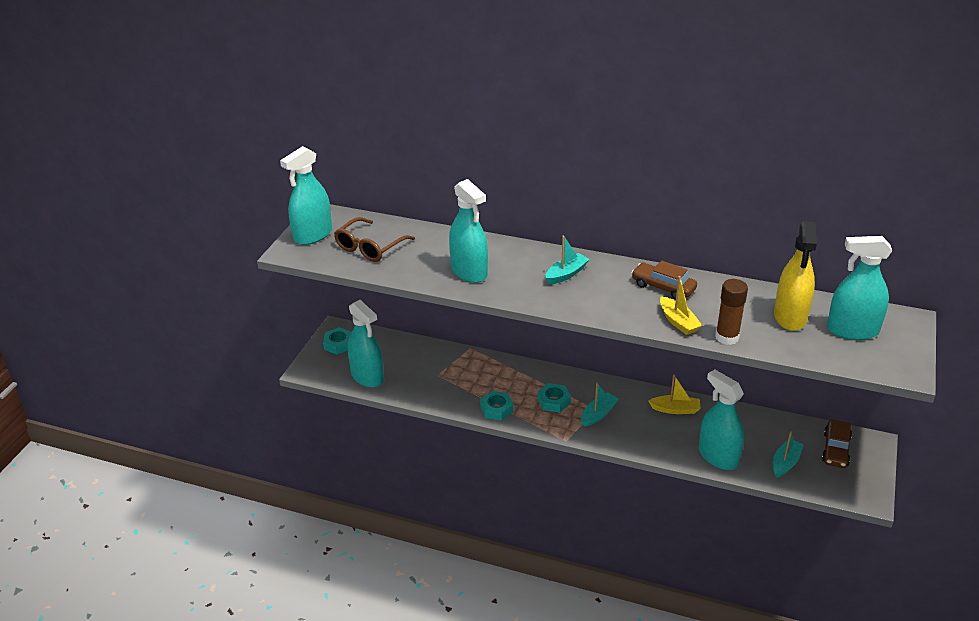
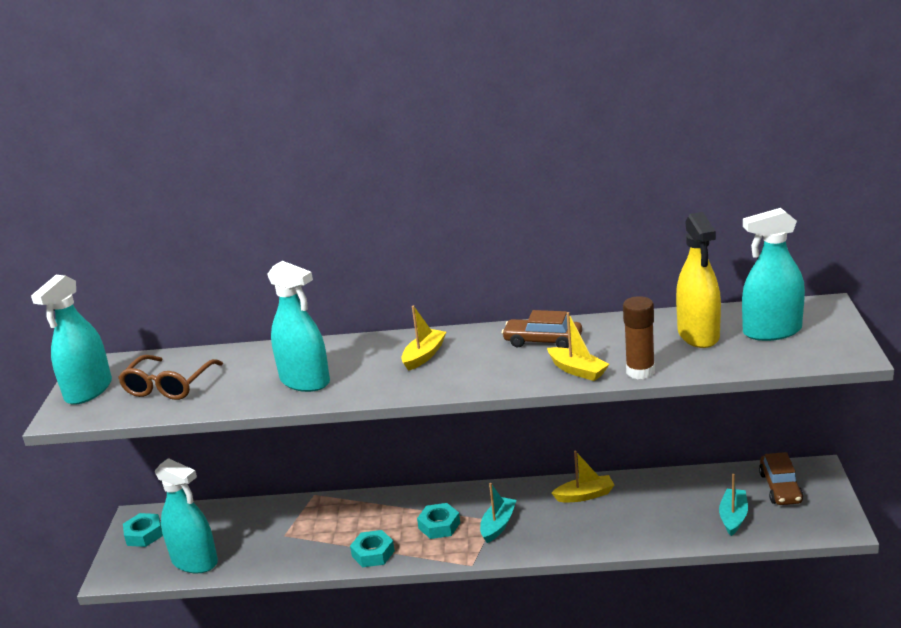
camera: 15 degrees left, 10 degrees down
turquoise boat [545,235,590,285] -> yellow boat [401,305,446,371]
turquoise spray bottle [699,370,744,470] -> none

